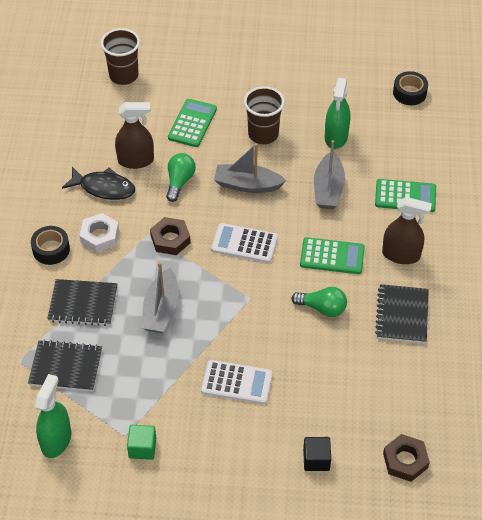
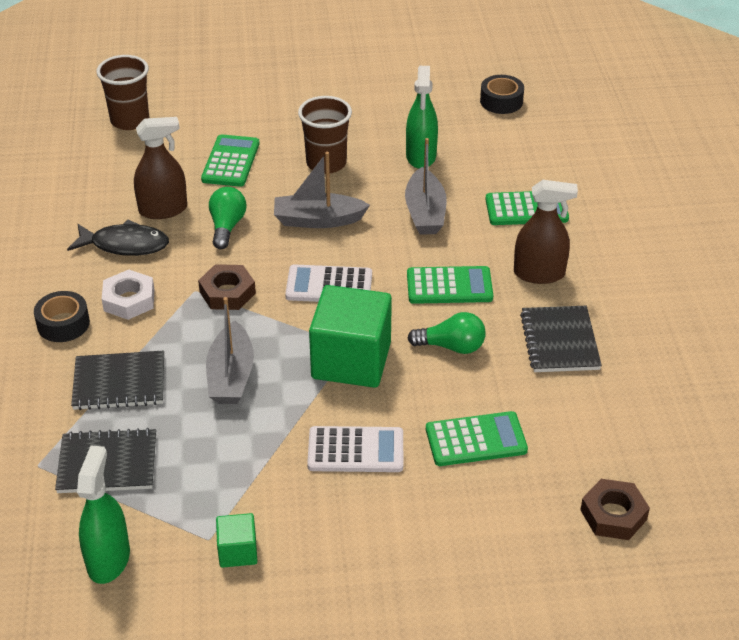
camera: 10 degrees left, 10 degrees down
black cube [303,437,331,471] -> none
none -> green cube [309,285,392,388]
none -> green calculator [426,411,528,466]

